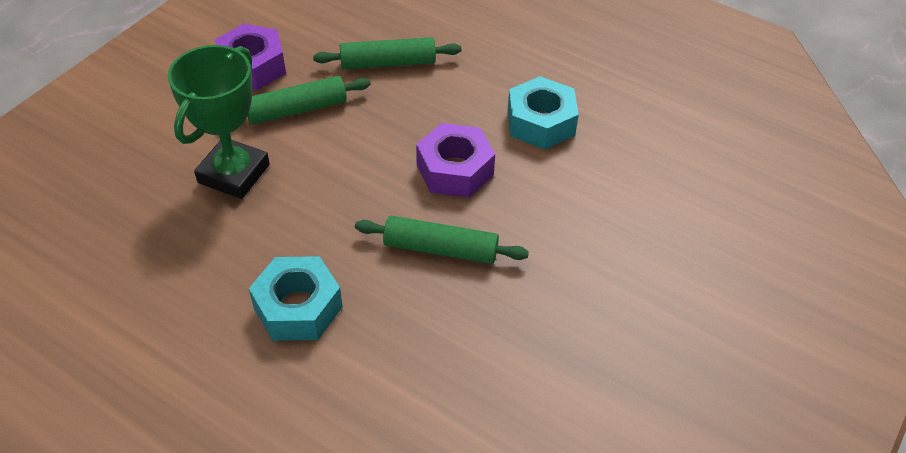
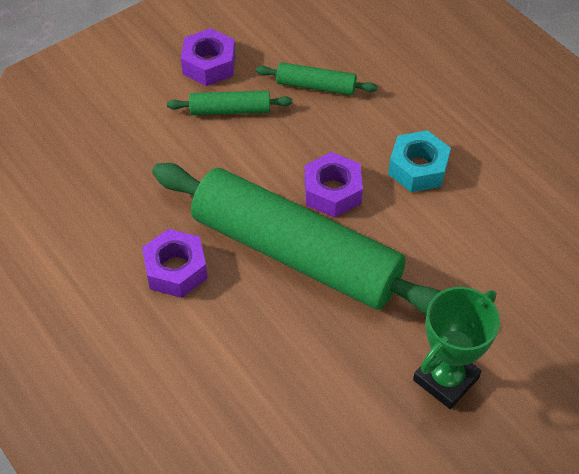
camera: 20 degrees right, 5 degrees up
green trophy [168,45,270,199] -> green trophy moved to [413,287,500,409]
turquoise nut [249,256,343,341] -> purple nut [142,229,208,298]
green rolling pin [355,216,529,264] -> green rolling pin [152,163,441,315], size x2.43

